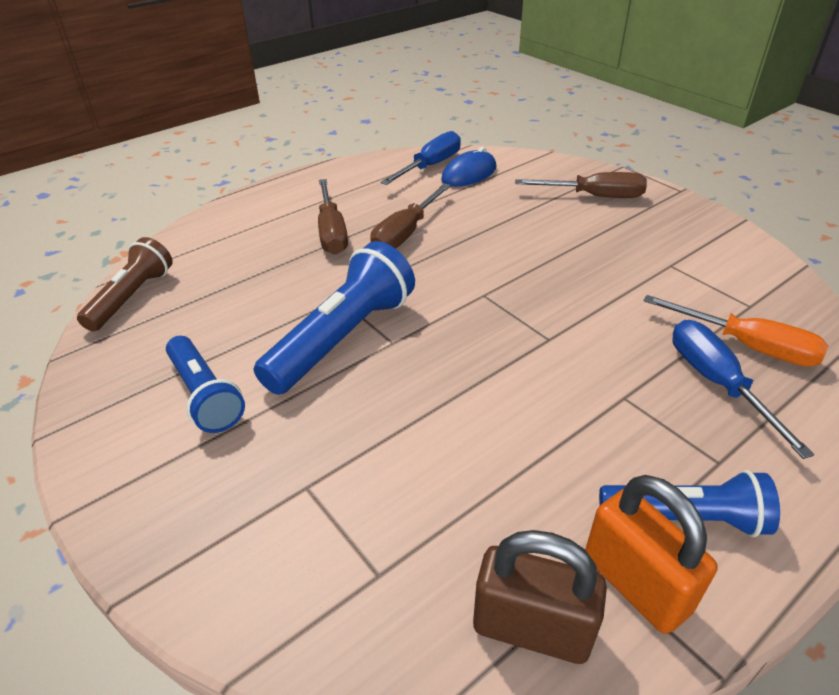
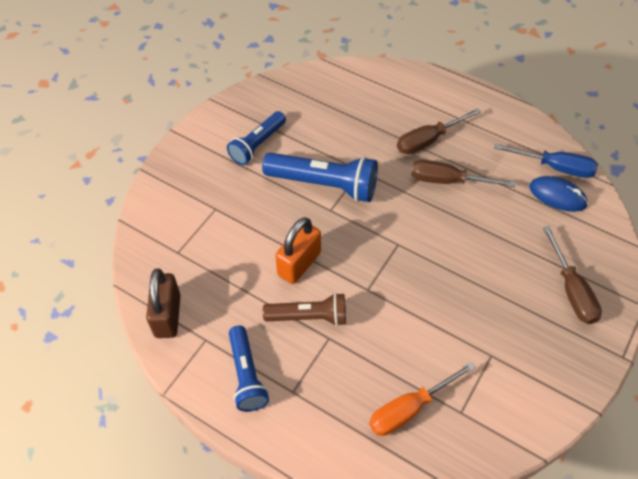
camera: 70 degrees right, 15 degrees up
brown flashlight [77,237,172,331] -> brown flashlight moved to [263,293,346,326]
orange padlock [585,475,717,634] -> orange padlock moved to [275,217,321,284]
orange screwdriver [643,295,828,367] -> orange screwdriver turned 45 degrees clockwise [369,362,476,436]
blue screwdriver [672,320,815,459] -> none

